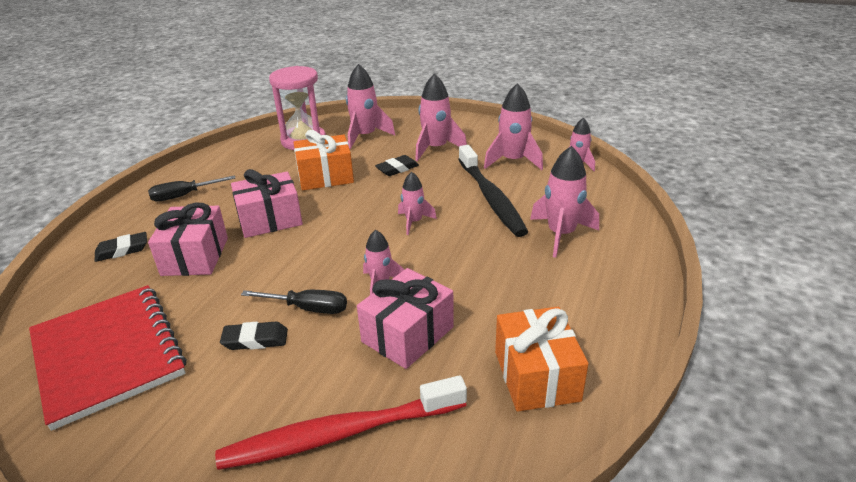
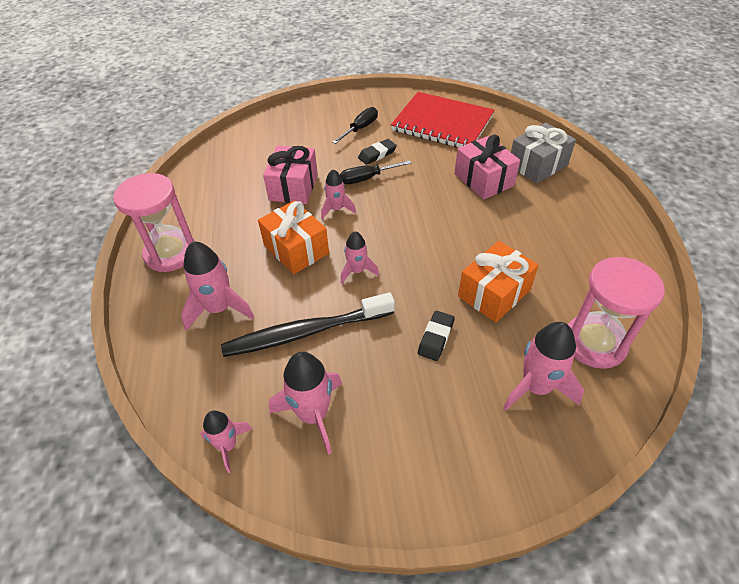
camera: 150 degrees right, 15 degrees up
black eraser [95,232,147,262] -> grey gift [511,122,576,184]
black screwdriver [148,175,235,202] -> black screwdriver moved to [332,107,378,144]
red toothbrush [215,375,467,470] -> none
pink gift [231,169,303,238] -> none
pink rocket [415,73,467,161] -> none
black toothbrush [458,145,528,237] -> black toothbrush turned 60 degrees counterclockwise [221,292,395,357]
orange gift [495,307,588,412] -> orange gift moved to [258,201,329,274]
none -> pink hourglass [113,173,195,272]

